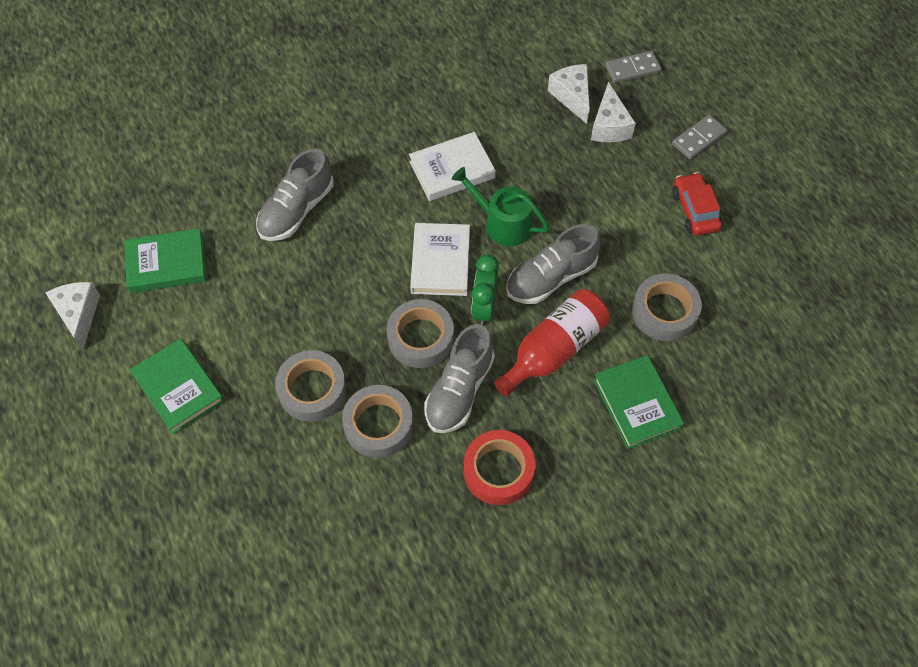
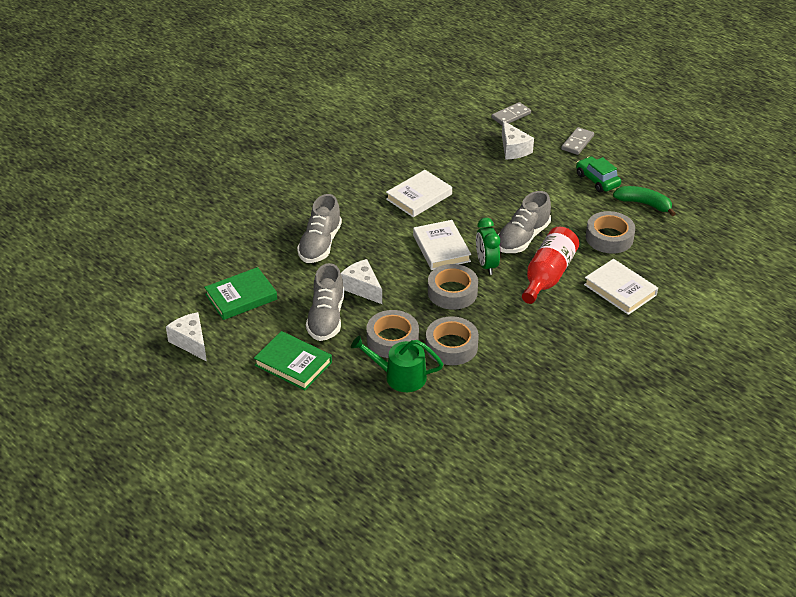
camera: 20 degrees left, 20 degrees down
grey shoe [424,324,495,433] -> grey shoe moved to [306,263,344,341]
green watering can [452,167,550,246] -> green watering can moved to [351,336,443,392]
red tape [464,430,536,505] -> none
white cheese [548,64,590,124] -> white cheese moved to [341,259,382,304]
green book [593,355,684,449] -> white book [584,259,658,315]
red car [673,172,722,235] -> green car [576,156,621,192]
none -> green banana [613,186,676,216]

